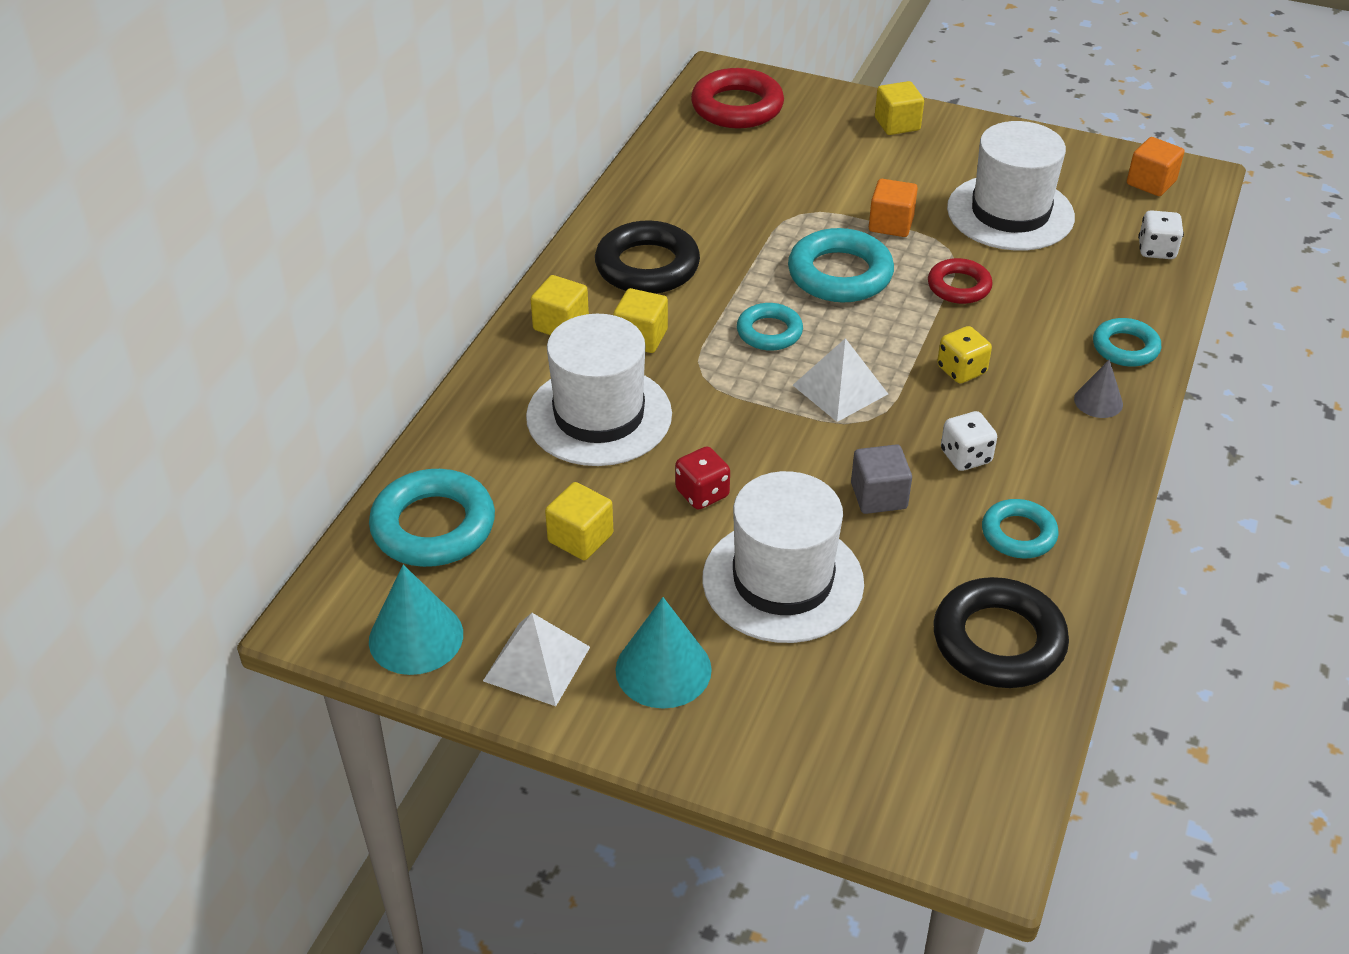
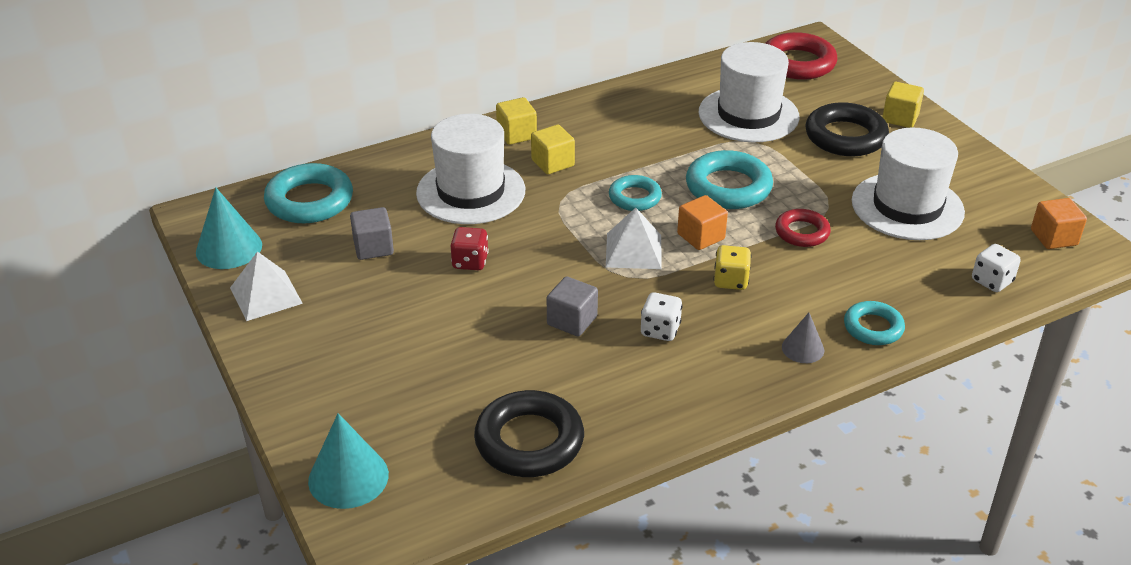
camera: 40 degrees right, 5 degrees down
yellow cube [545,482,613,560] -> grey cube [350,207,394,260]
black ring [595,220,700,294] -> black ring moved to [805,102,889,156]
turquoise cone [615,597,712,709] -> turquoise cone moved to [308,413,389,509]
white hat [703,471,864,643] -> white hat moved to [699,42,799,142]
orange cube [869,179,918,237] -> orange cube moved to [677,195,728,250]
turquoise ring [982,499,1058,558] -> none

